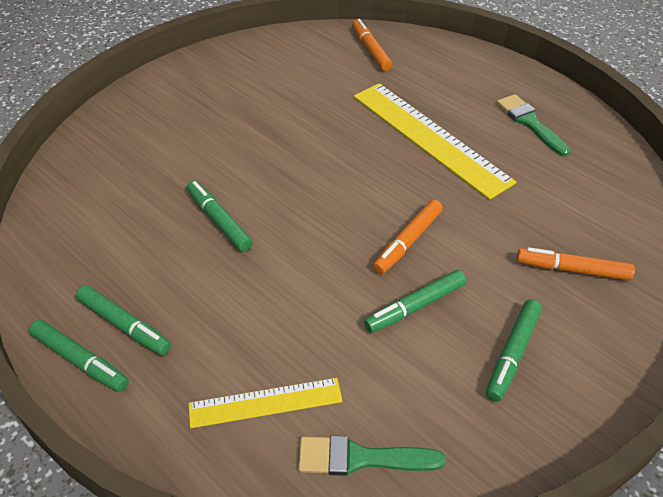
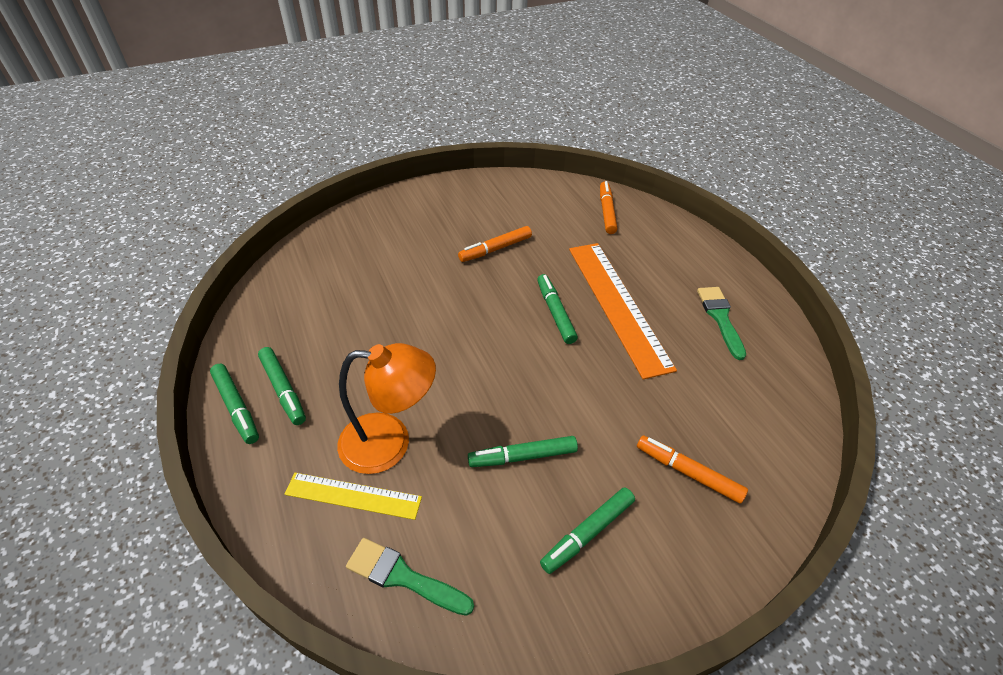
camera: 20 degrees right, 0 degrees up
green marker [187,181,253,252] -> green marker moved to [537,274,578,344]
yellow ruler [353,83,516,200] -> orange ruler [569,243,677,379]
orange marker [373,200,443,274] -> orange marker moved to [458,226,532,262]
none -> orange lamp [337,343,436,474]

